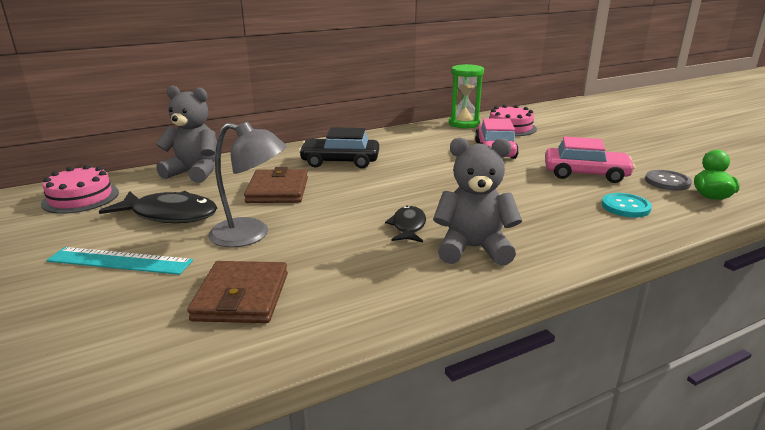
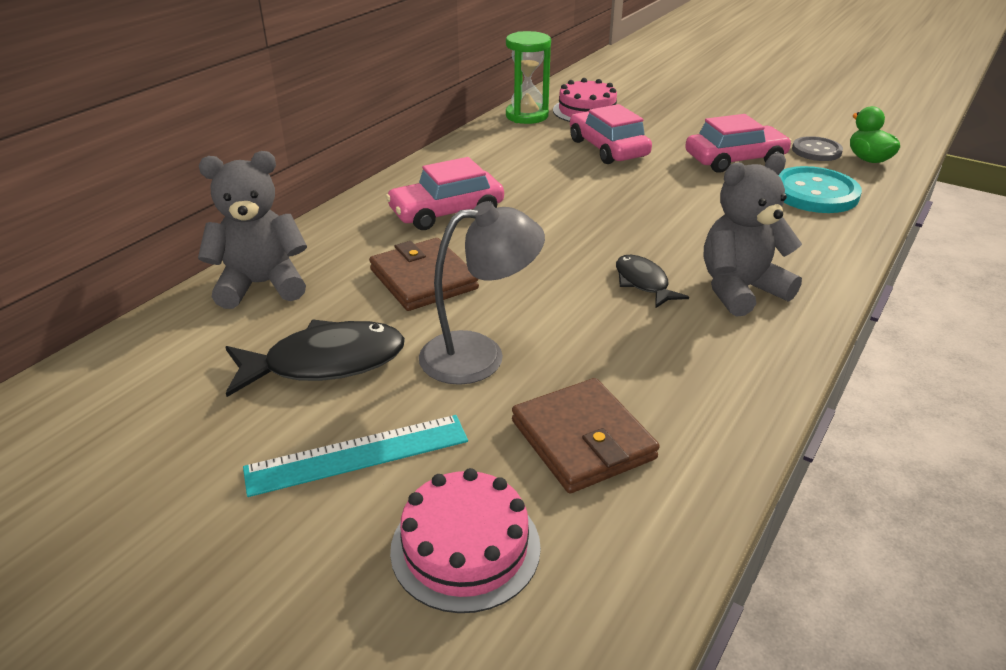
camera: 30 degrees left, 10 degrees up
pink cake [41,165,119,214] -> pink cake moved to [390,468,541,613]
black car [299,127,379,168] -> pink car [386,157,504,230]
turquoise button [602,193,652,217] -> turquoise button [778,166,862,213], size x1.60

